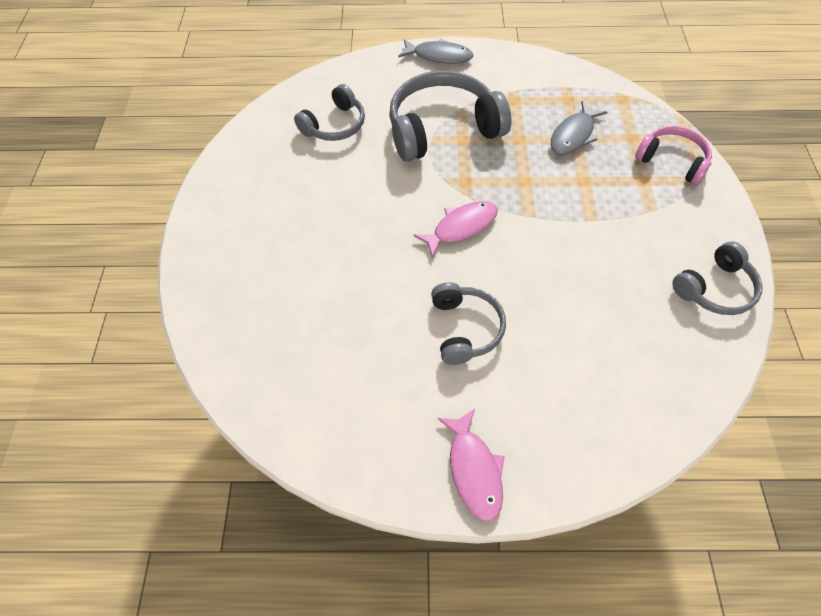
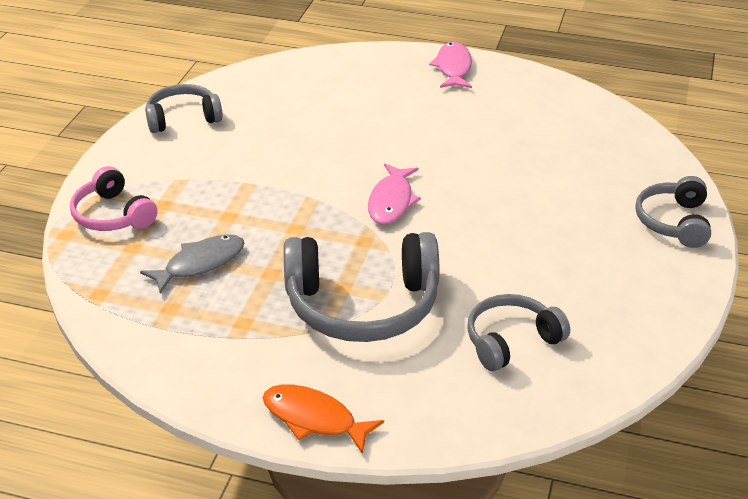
camera: 165 degrees left, 20 degrees down
grey fish [398,39,473,64] -> orange fish [263,384,384,453]
pink fish [413,201,498,258] -> pink fish turned 60 degrees counterclockwise [368,164,421,224]
grey headphones [431,282,506,365] -> grey headphones moved to [635,176,711,248]

